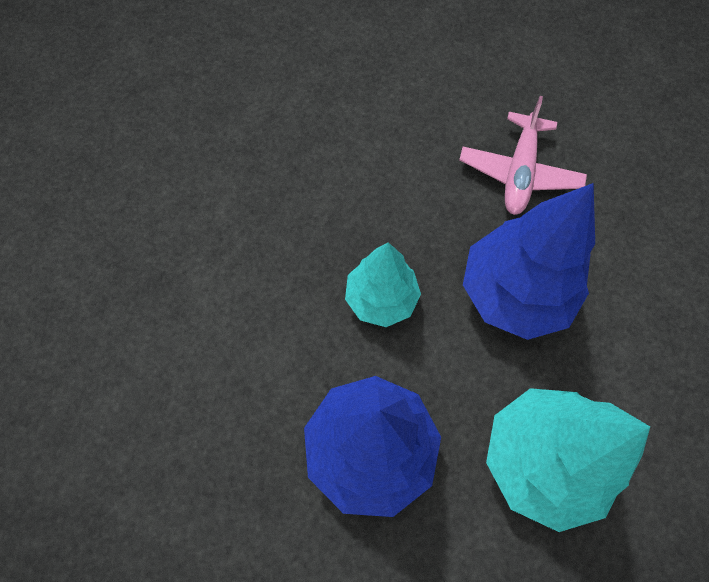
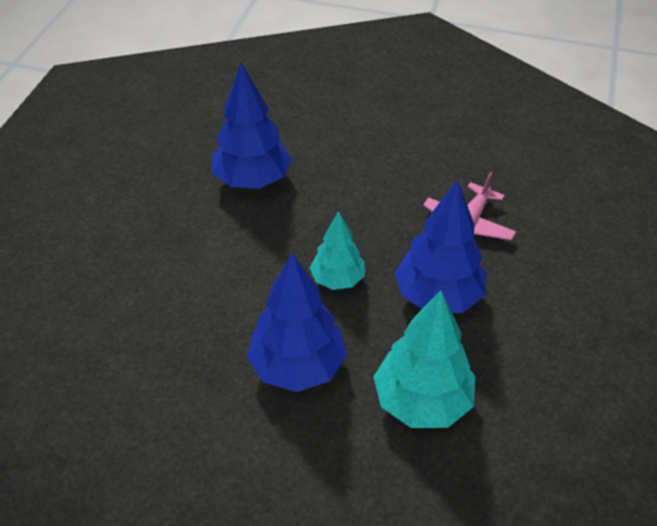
camera: 15 degrees right, 20 degrees down
none -> blue tree [212,62,292,189]

